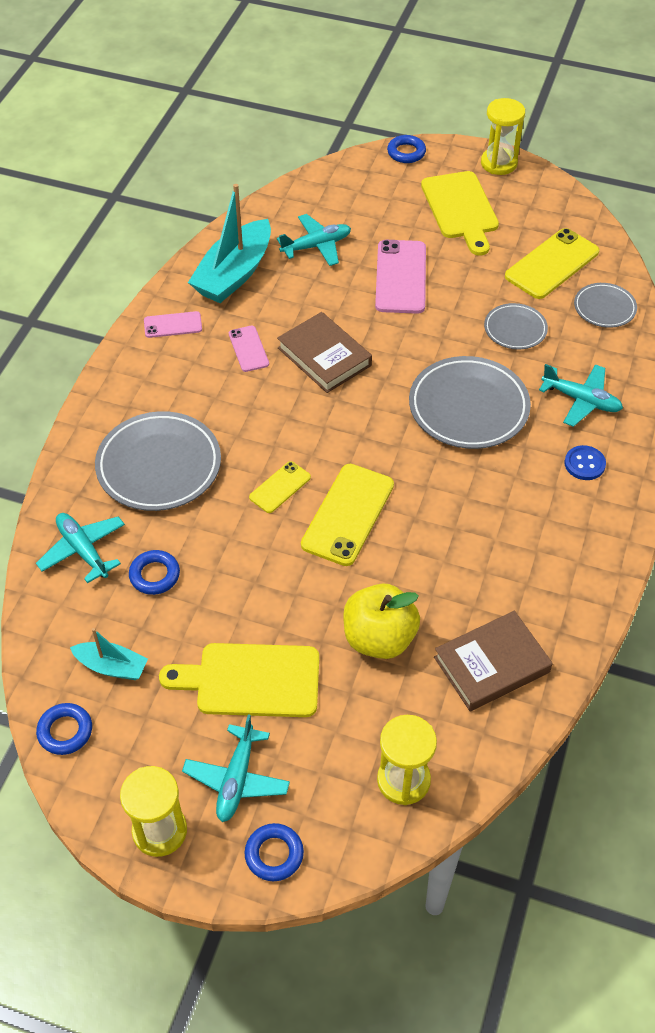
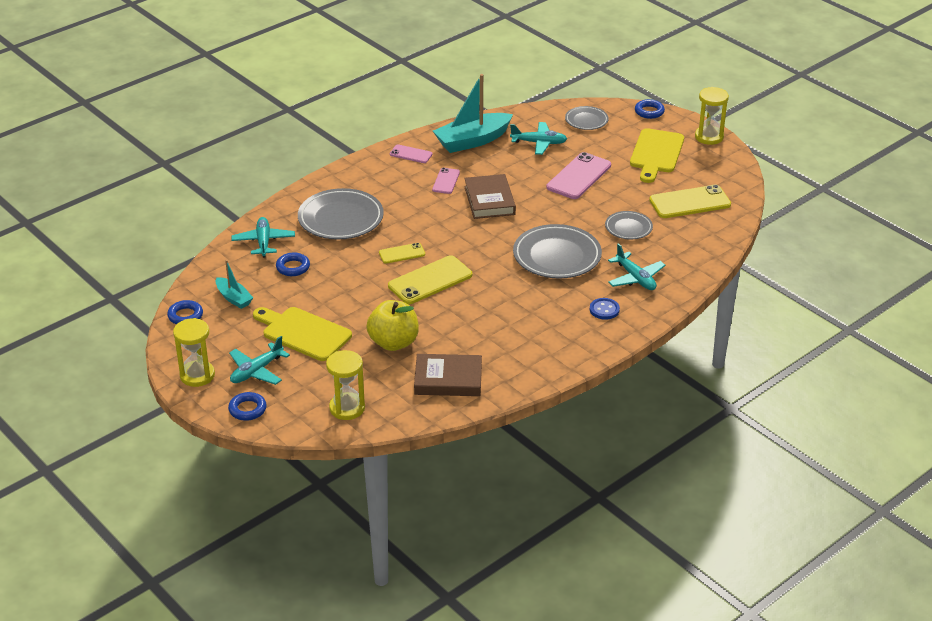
camera: 30 degrees right, 15 degrees down
grey plate [574,283,637,328] -> grey plate moved to [565,106,608,130]

